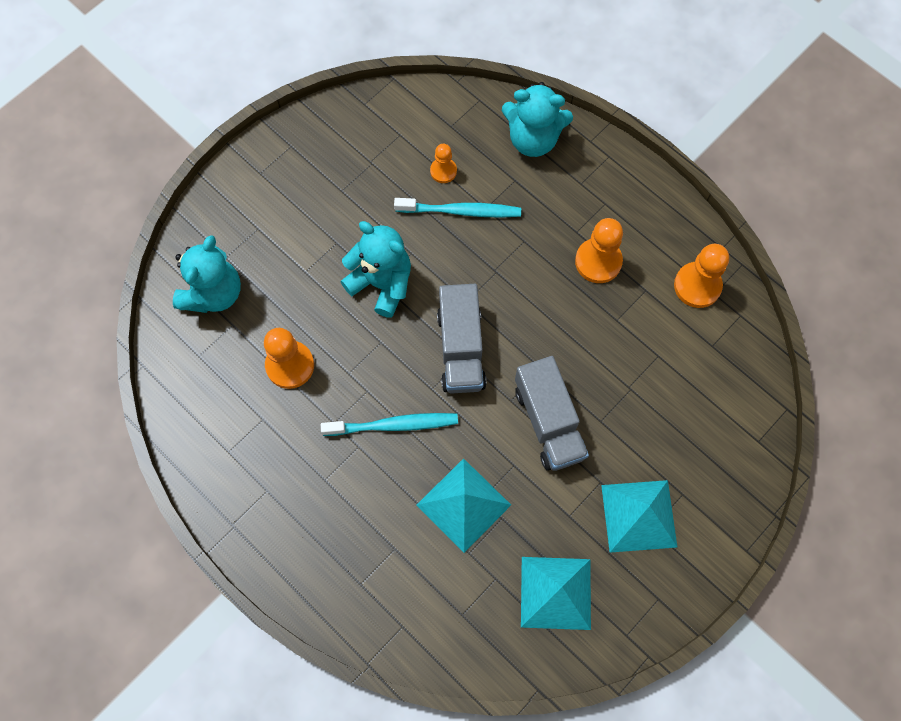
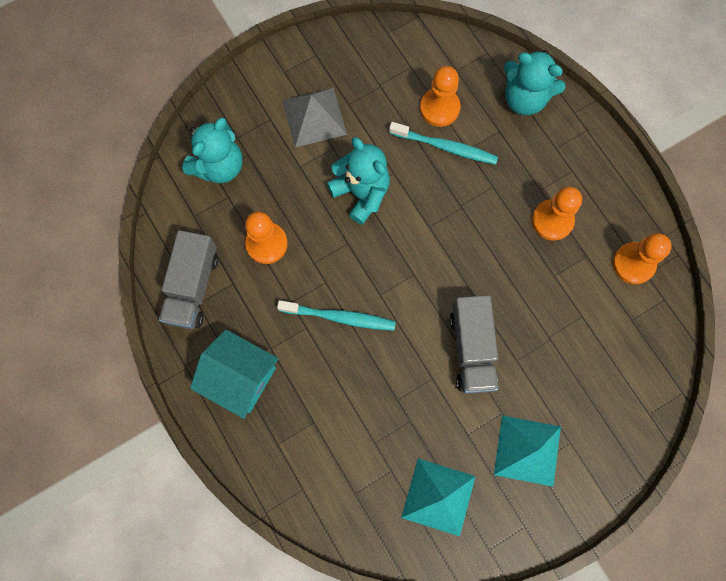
camera: 15 degrees right, 5 degrees up
turquoise pyramid [416,458,511,553] -> none
orange pawn [430,144,457,183] -> orange pawn [420,66,460,127], size x1.69
grey truck [437,284,486,393] -> grey truck moved to [159,230,218,329]
none -> turquoise house [190,329,279,419]
none -> grey pyramid [282,88,347,147]

